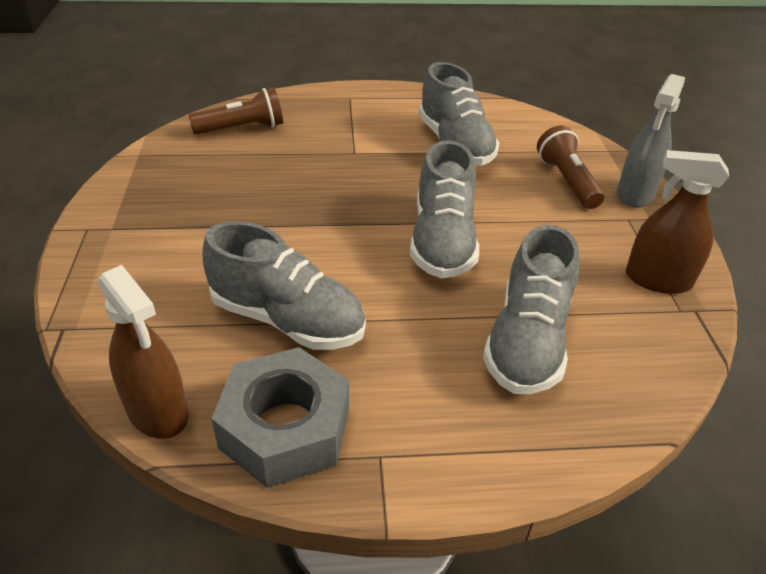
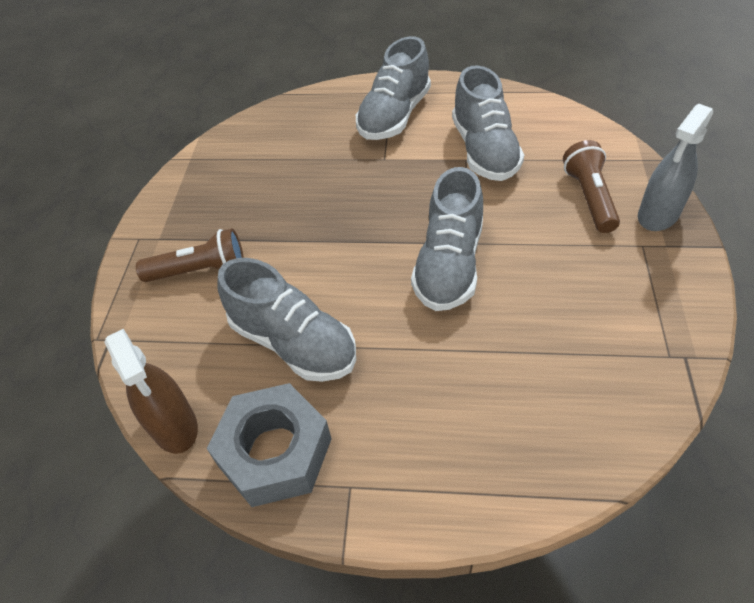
camera: 15 degrees right, 10 degrees up
brown flashlight [188,88,283,134] -> brown flashlight moved to [136,228,244,282]
grey shoe [483,225,579,394] -> grey shoe moved to [356,36,431,140]
brown spray bottle [626,150,729,294] -> none

